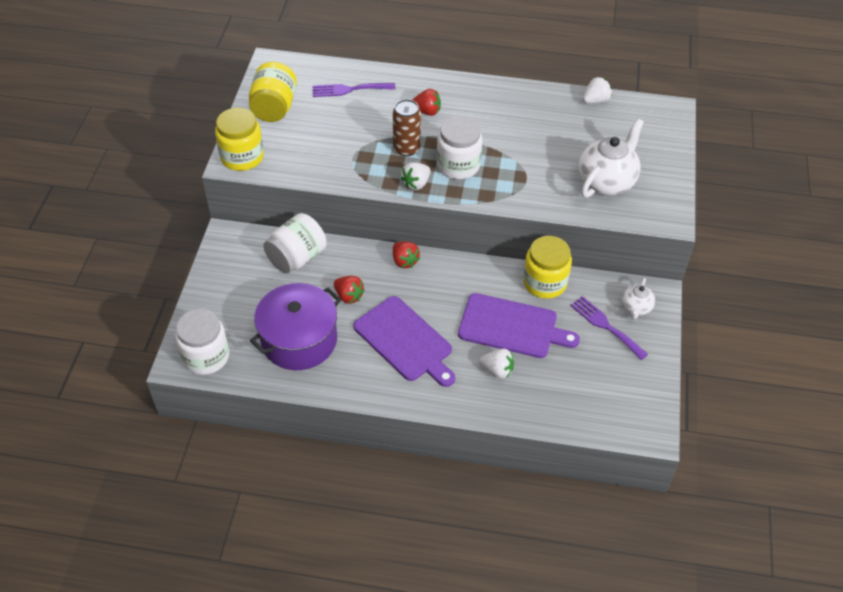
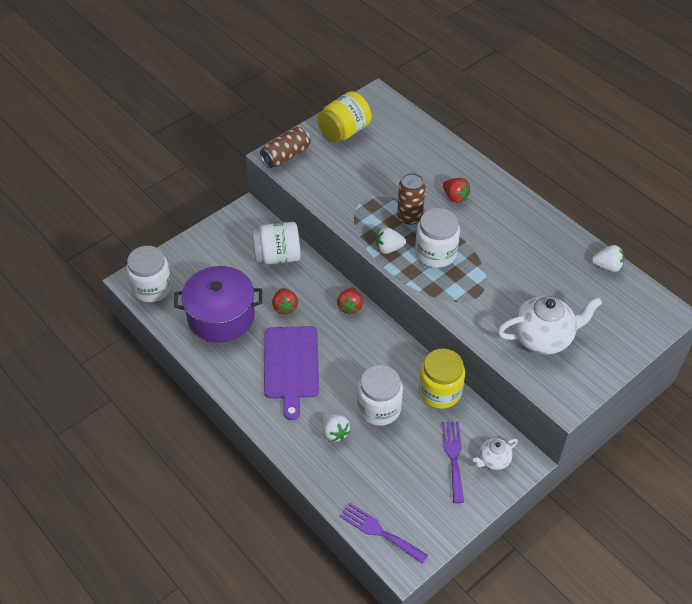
camera: 40 degrees right, 0 degrees up
yellow jar [215,108,264,171] -> brown can [260,127,311,168]
purple fork [313,83,395,97] -> purple fork moved to [340,503,428,564]
purple cutting board [458,293,580,358] -> white jar [357,365,403,426]

